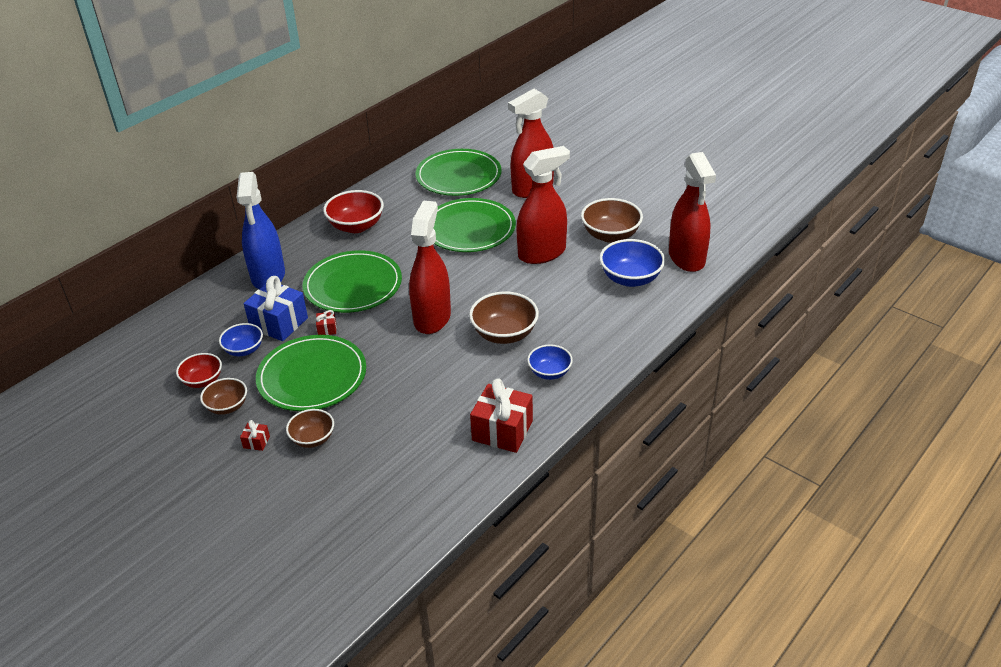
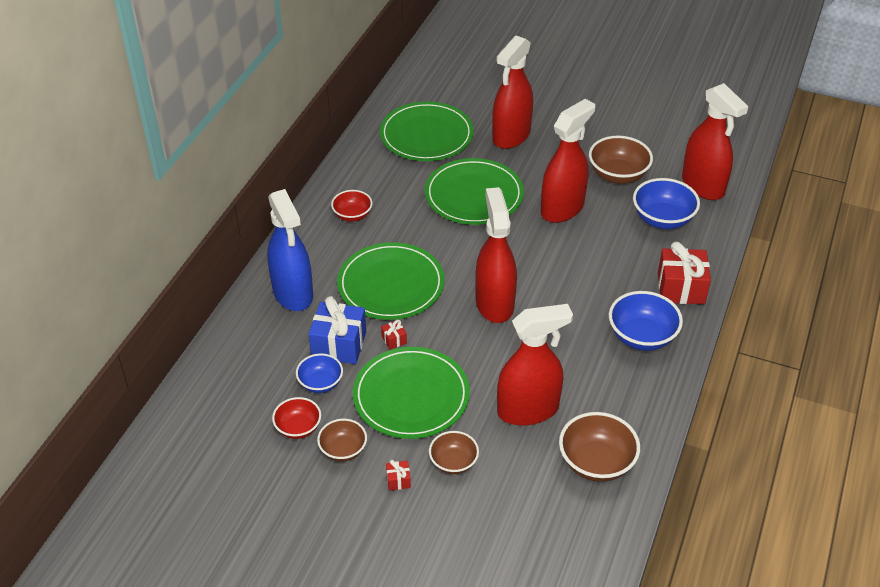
camera: 20 degrees left, 5 degrees up
red bowl [323,190,384,233] -> red bowl [331,190,372,222], size x0.63
brown bowl [469,291,539,344] -> brown bowl moved to [559,412,640,482]
red gift [470,378,533,453] -> red gift moved to [658,242,711,304]
blue bowl [527,345,573,380] -> blue bowl [609,291,683,351], size x1.60
none -> red spray bottle [497,304,573,426]

